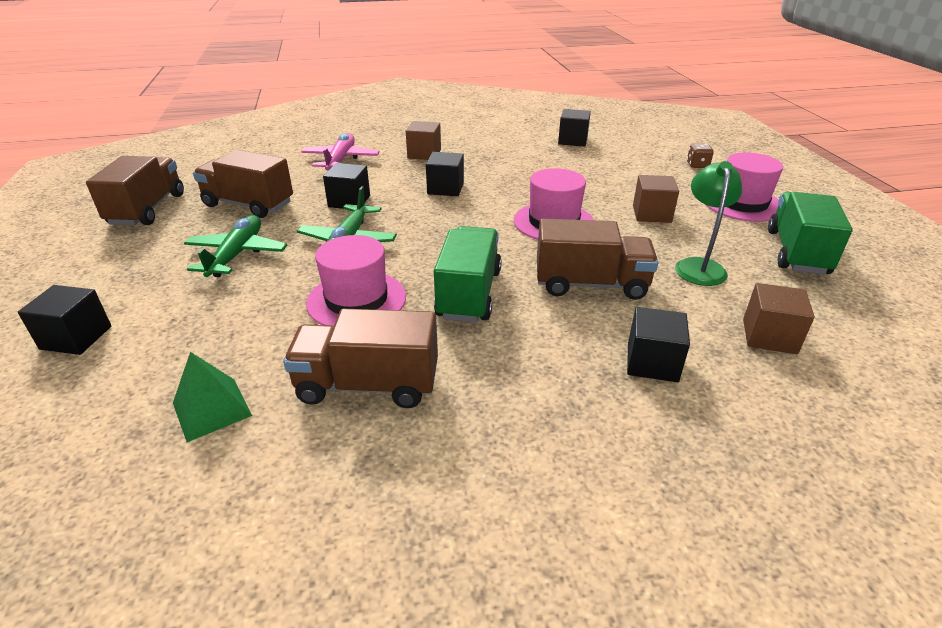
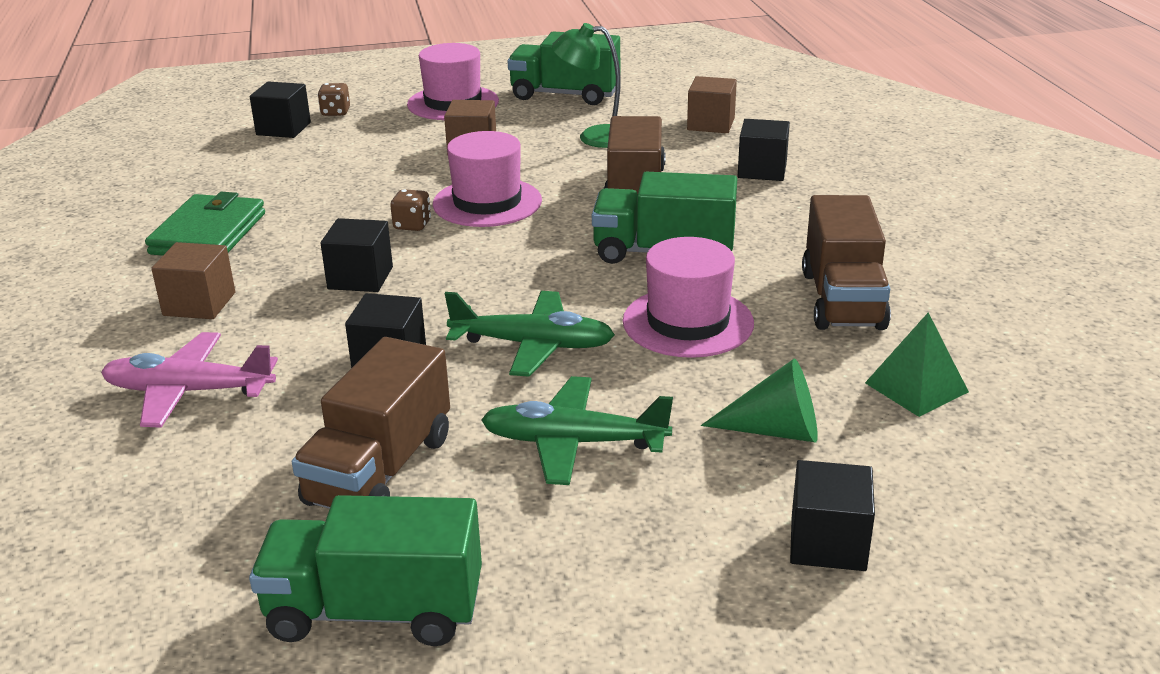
camera: 90 degrees left, 5 degrees down
brown truck [86,156,184,225] -> green truck [249,495,482,646]
black cube [558,109,591,147] -> black cube moved to [249,81,311,138]
none -> green wallet [145,192,265,256]
none -> brown dice [390,189,431,231]
none -> green cone [701,359,818,442]

